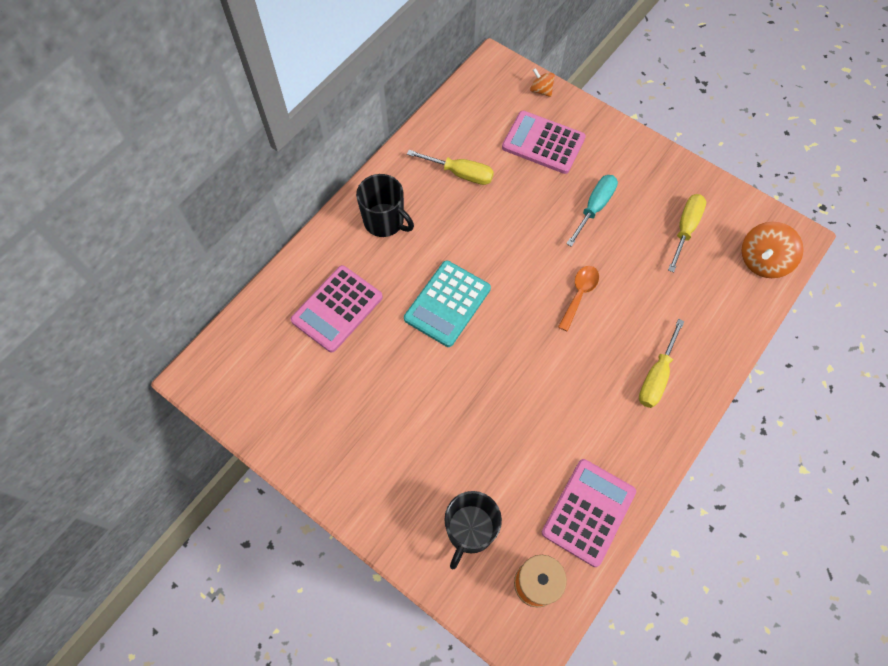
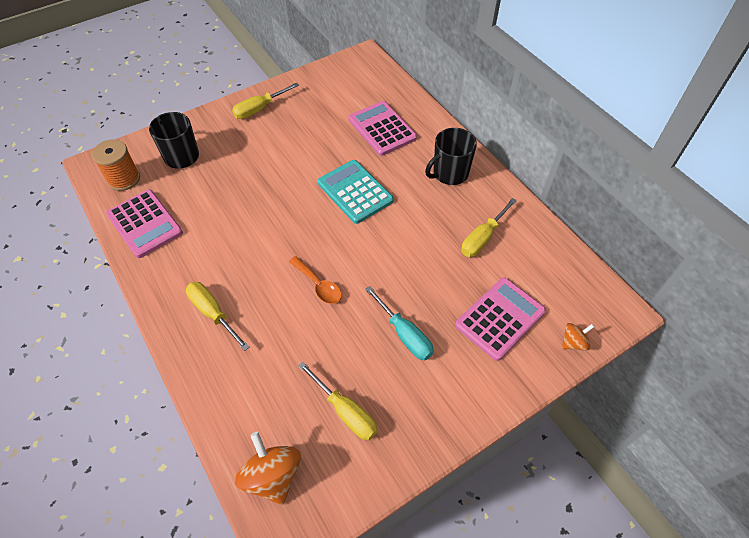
camera: 110 degrees right, 10 degrees down
none -> yellow screwdriver [232,83,299,119]

